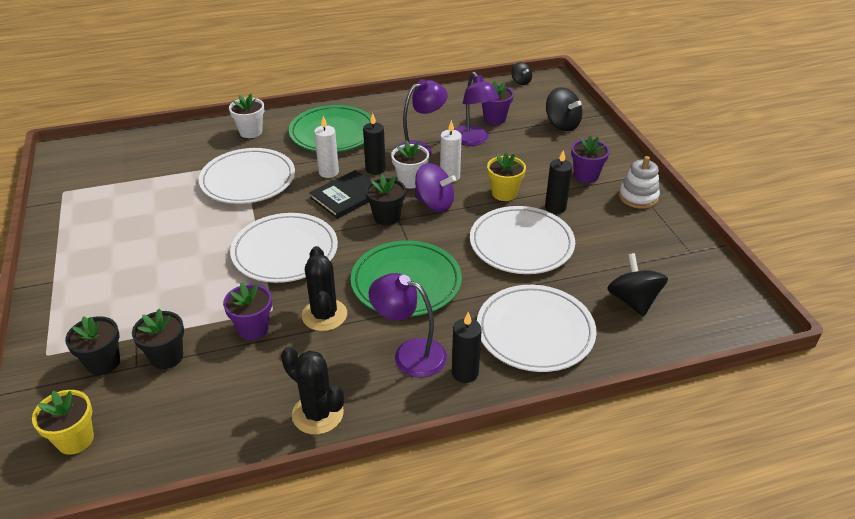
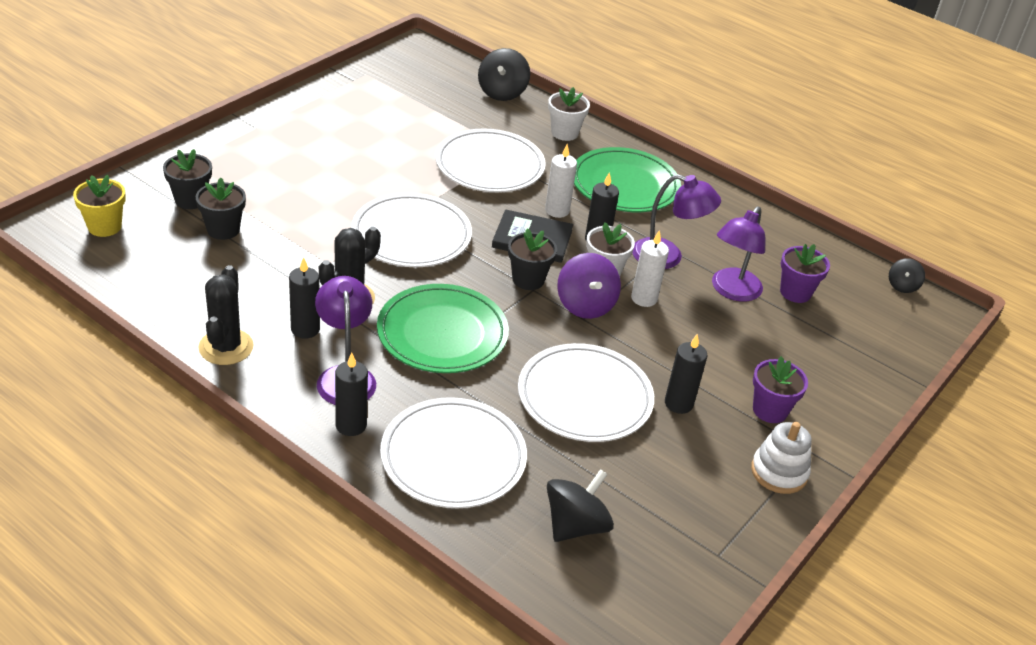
camera: 50 degrees right, 0 degrees up
purple flower pot [223,282,272,340] -> none
yellow flower pot [487,153,526,201] -> none
black spinning top [546,87,582,131] -> black spinning top moved to [478,48,530,101]
none -> black candle [289,257,320,339]

